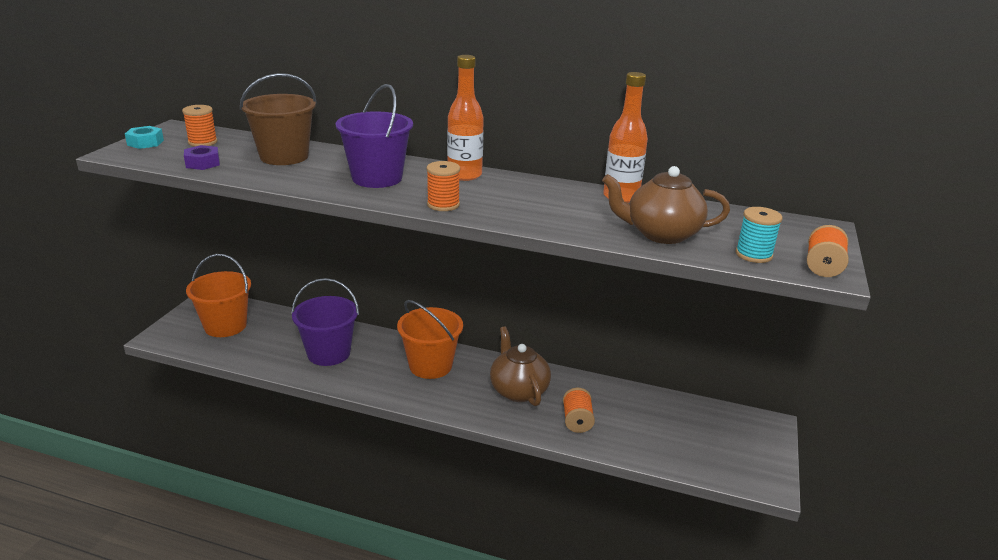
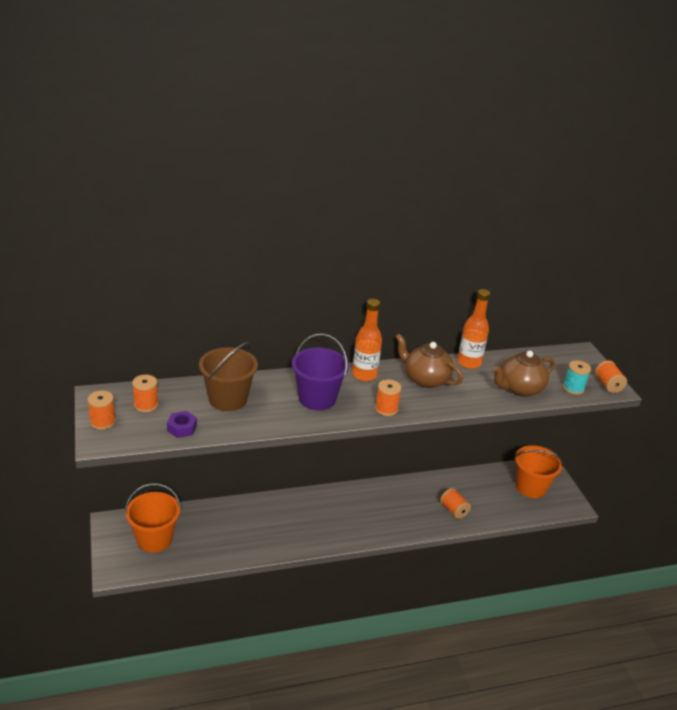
camera: 35 degrees left, 5 degrees up
turquoise nut [125,126,164,149] -> orange spool [88,390,116,430]
purple bucket [291,278,359,366] -> none
orange bucket [397,300,463,379] -> orange bucket moved to [514,445,564,498]
brown teapot [490,326,551,406] -> brown teapot moved to [395,333,463,388]

